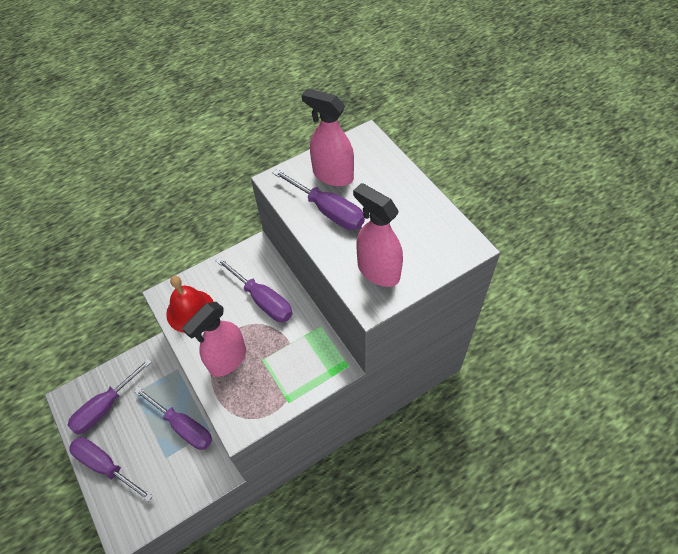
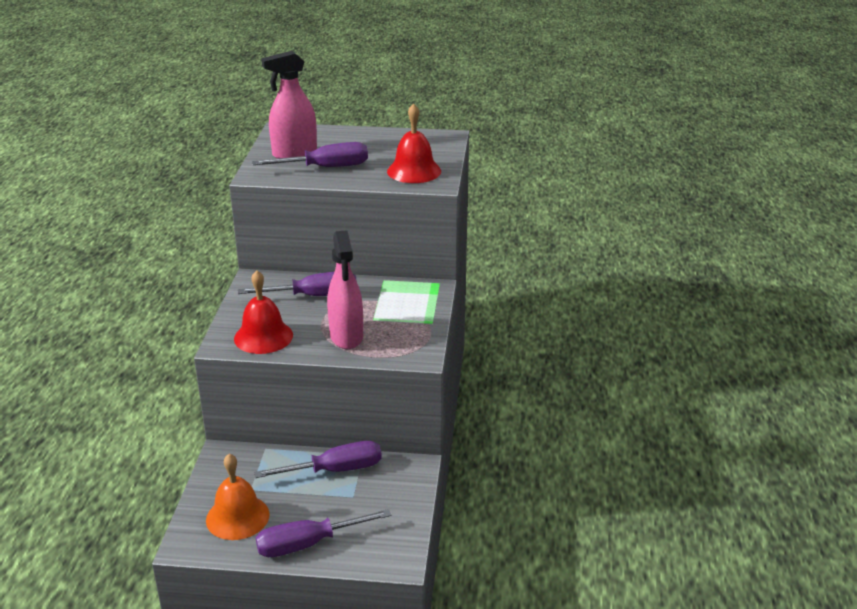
camera: 55 degrees left, 25 degrees down
purple screwdriver [68,358,152,434] -> orange bell [206,453,270,540]
pink spray bottle [353,183,403,287] -> red bell [387,103,441,183]

